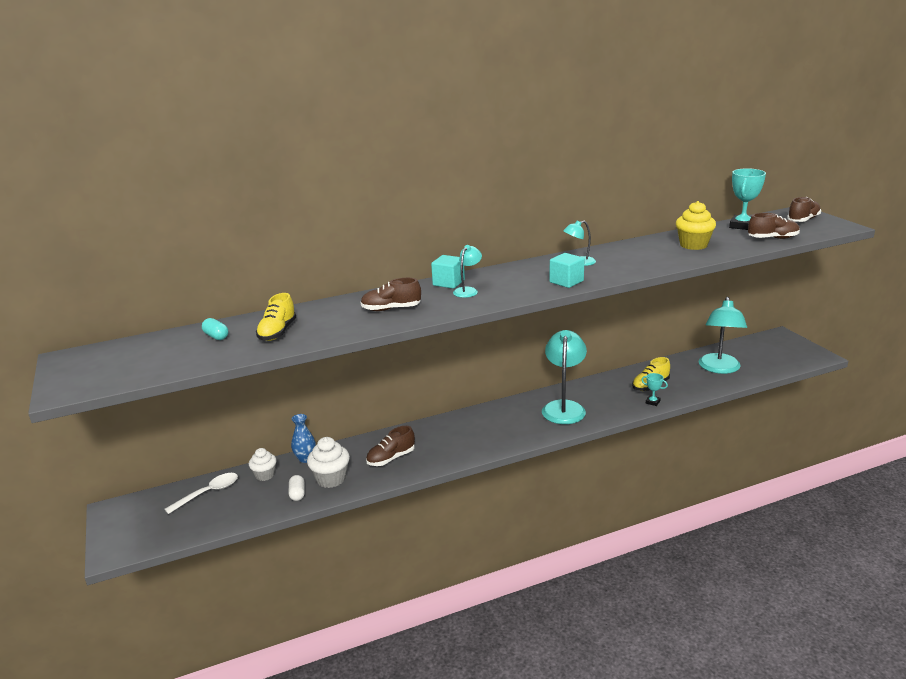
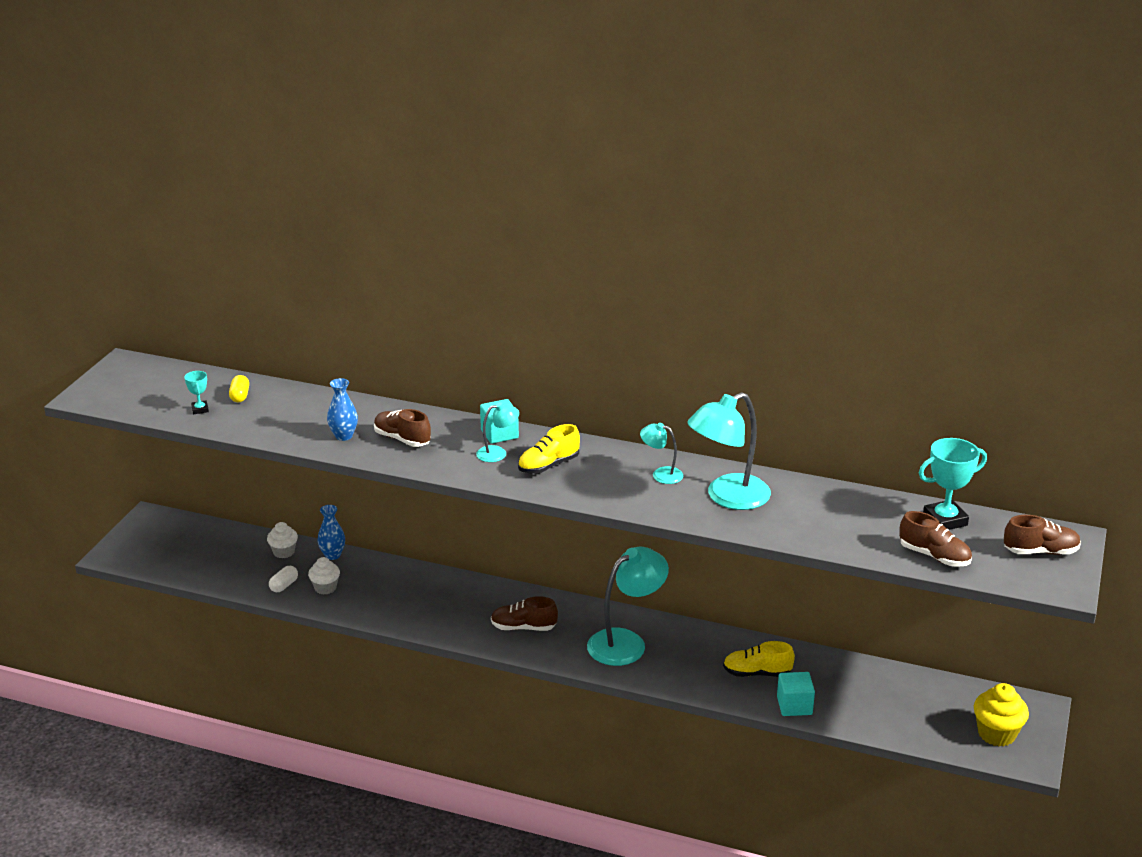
camera: 40 degrees right, 5 degrees up
white spoon [165,473,238,514] -> none
turquoise capsule [202,318,228,340] -> yellow capsule [229,375,249,402]
yellow shoe [256,293,296,341] -> yellow shoe moved to [518,424,580,474]
white cupcake [307,437,350,488] -> white cupcake [308,557,340,594], size x0.66
brown shoe [366,426,415,466] -> brown shoe moved to [491,596,558,631]
turquoise cube [549,253,584,288] -> turquoise cube moved to [777,672,815,716]
turquoise trophy [642,373,668,406] -> turquoise trophy moved to [184,371,209,414]
yellow cupcake [676,201,716,250] -> yellow cupcake moved to [974,683,1029,746]
turquoise lamp [699,297,747,374] -> turquoise lamp moved to [687,392,771,510]
none -> blue vase [327,378,358,441]

